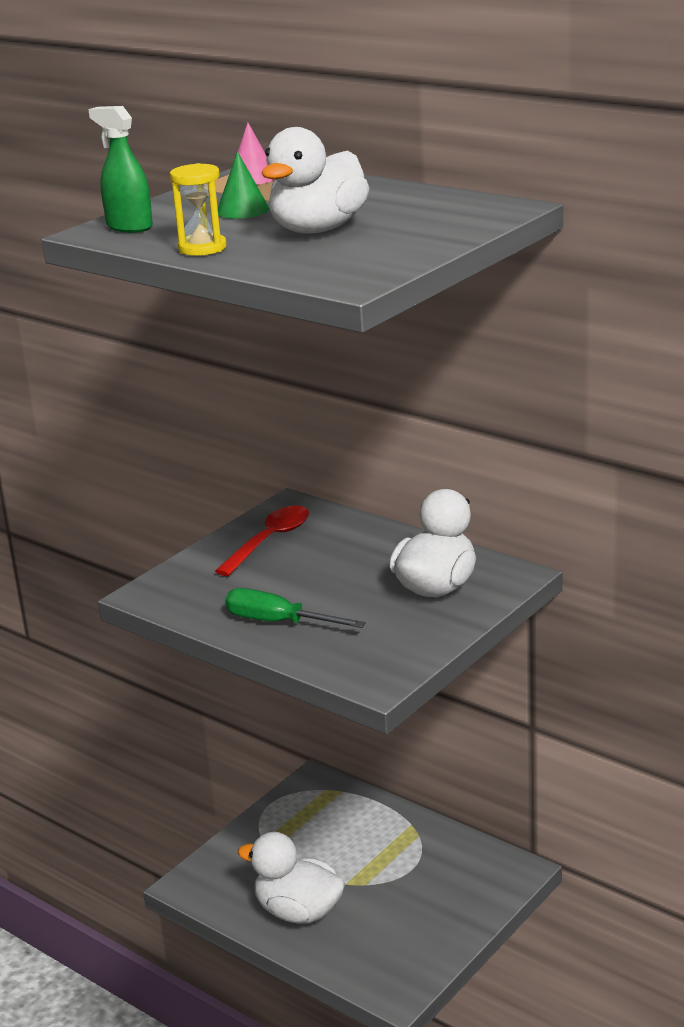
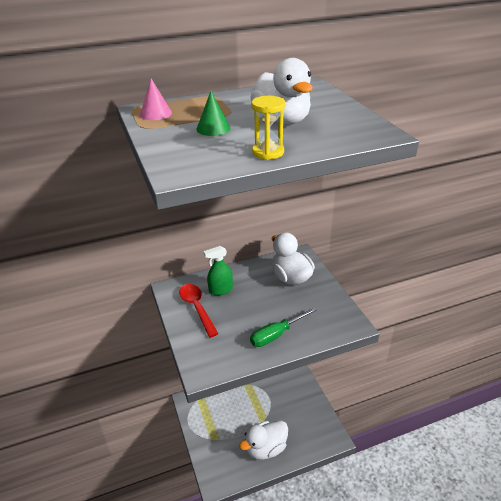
camera: 60 degrees left, 10 degrees up
green spray bottle [88,106,153,233] -> green spray bottle moved to [204,246,233,296]

